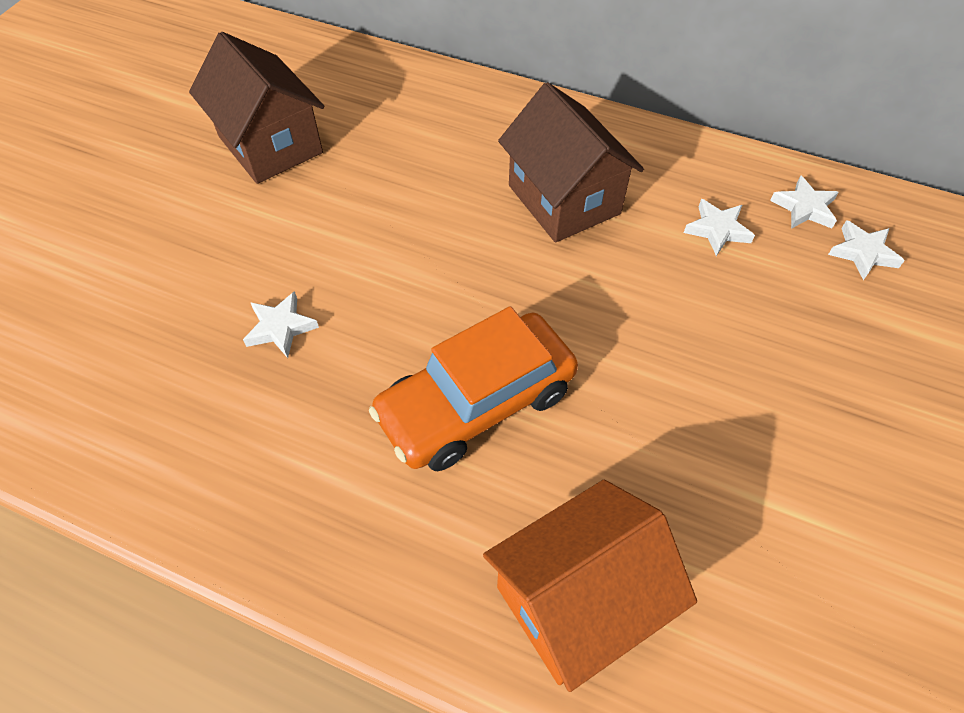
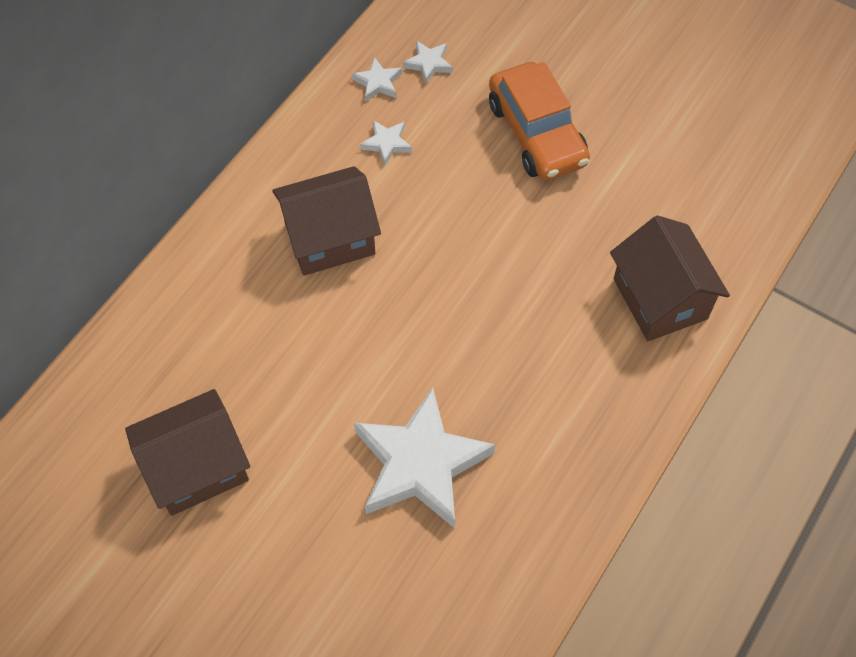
camera: 80 degrees left, 5 degrees up
white star [243,291,319,358] -> white star [354,387,495,528], size x2.37
orange car [369,306,578,471] -> orange car moved to [489,62,590,180]
orange house [483,480,697,692] -> brown house [610,215,730,341]

